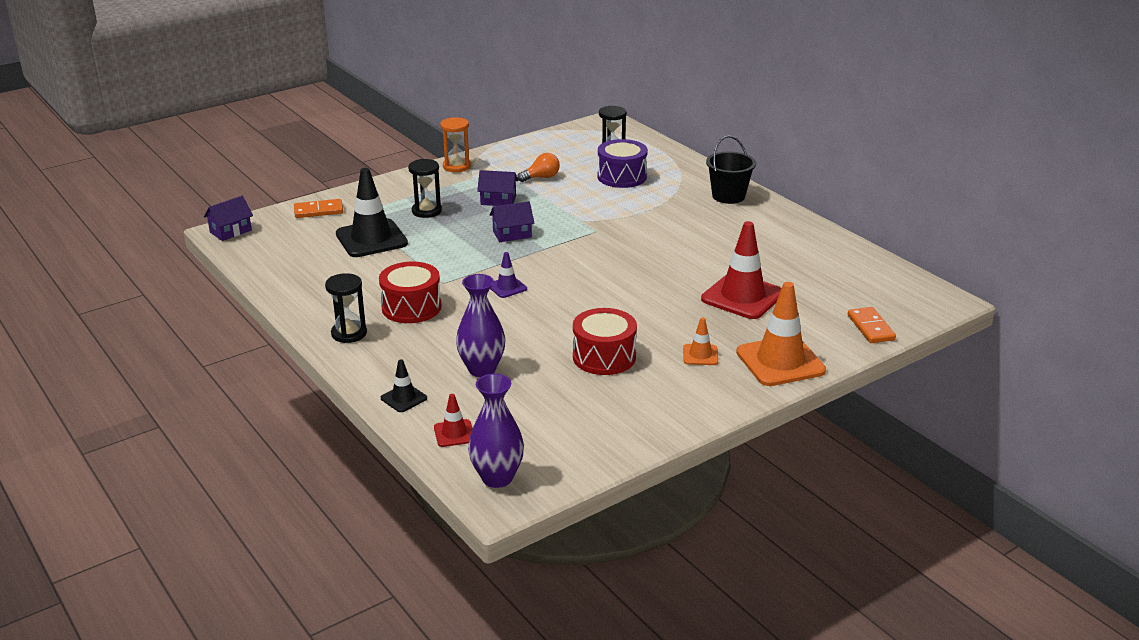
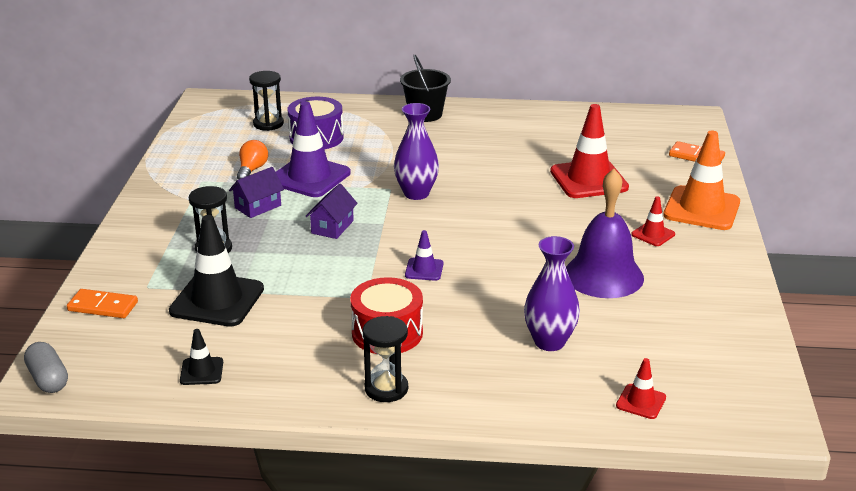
camera: 50 degrees left, 0 degrees up
purple house [204,196,253,241] -> grey capsule [24,342,68,393]
orange domino [294,199,343,218] -> orange domino turned 75 degrees clockwise [67,289,138,318]
black traffic cone [381,359,427,412] -> black traffic cone moved to [180,329,223,385]
orange hourglass [440,117,471,172] -> none
purple vase [468,374,524,488] -> purple vase moved to [394,103,439,200]
red drum [573,308,637,375] -> purple bell [566,169,644,298]
orange traffic cone [683,317,718,365] -> red traffic cone [631,196,675,246]
none -> purple traffic cone [276,102,351,197]

